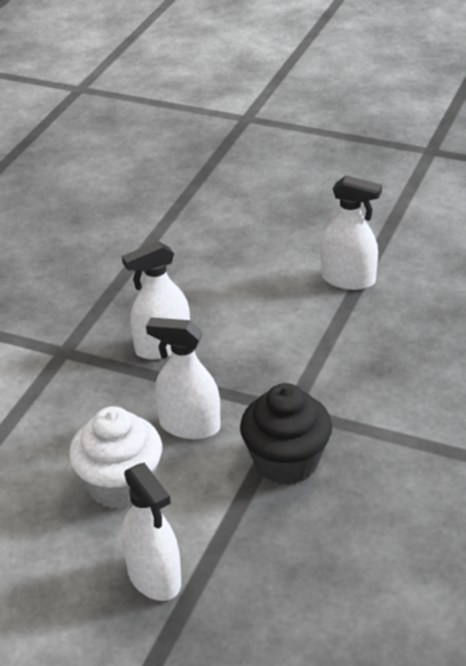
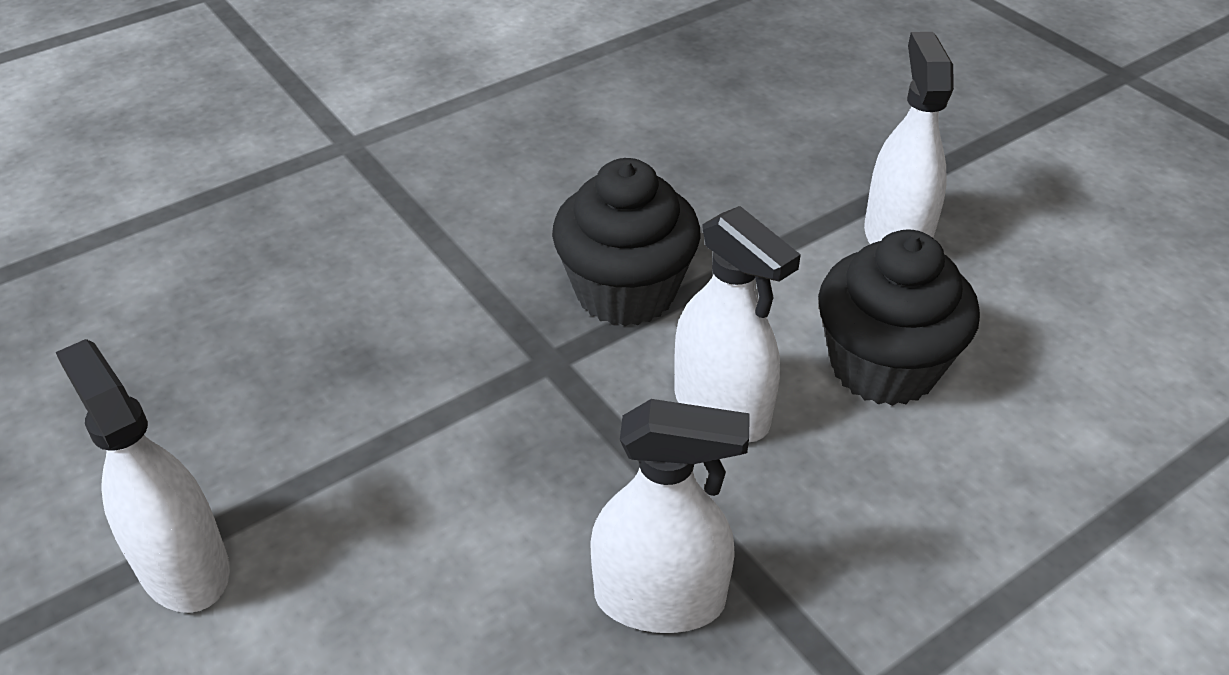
camera: 150 degrees left, 5 degrees up
white cupcake [69,406,162,509] -> black cupcake [818,229,980,406]

